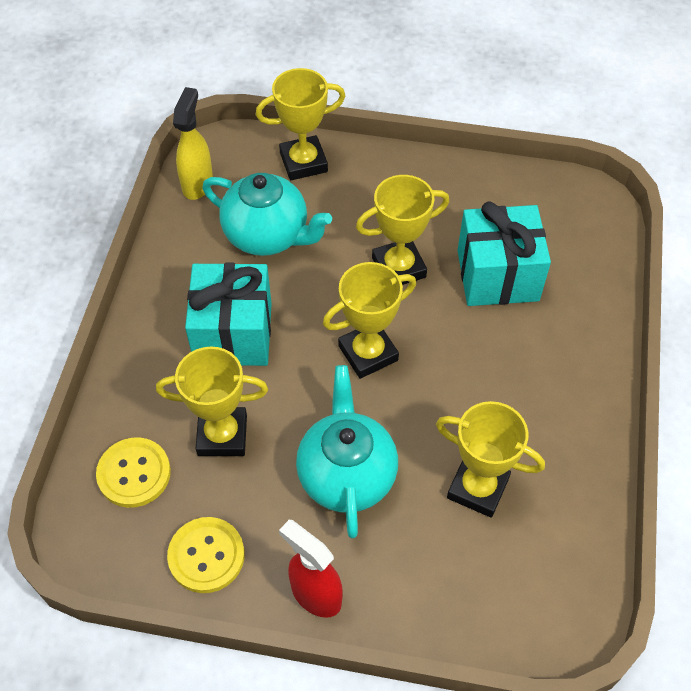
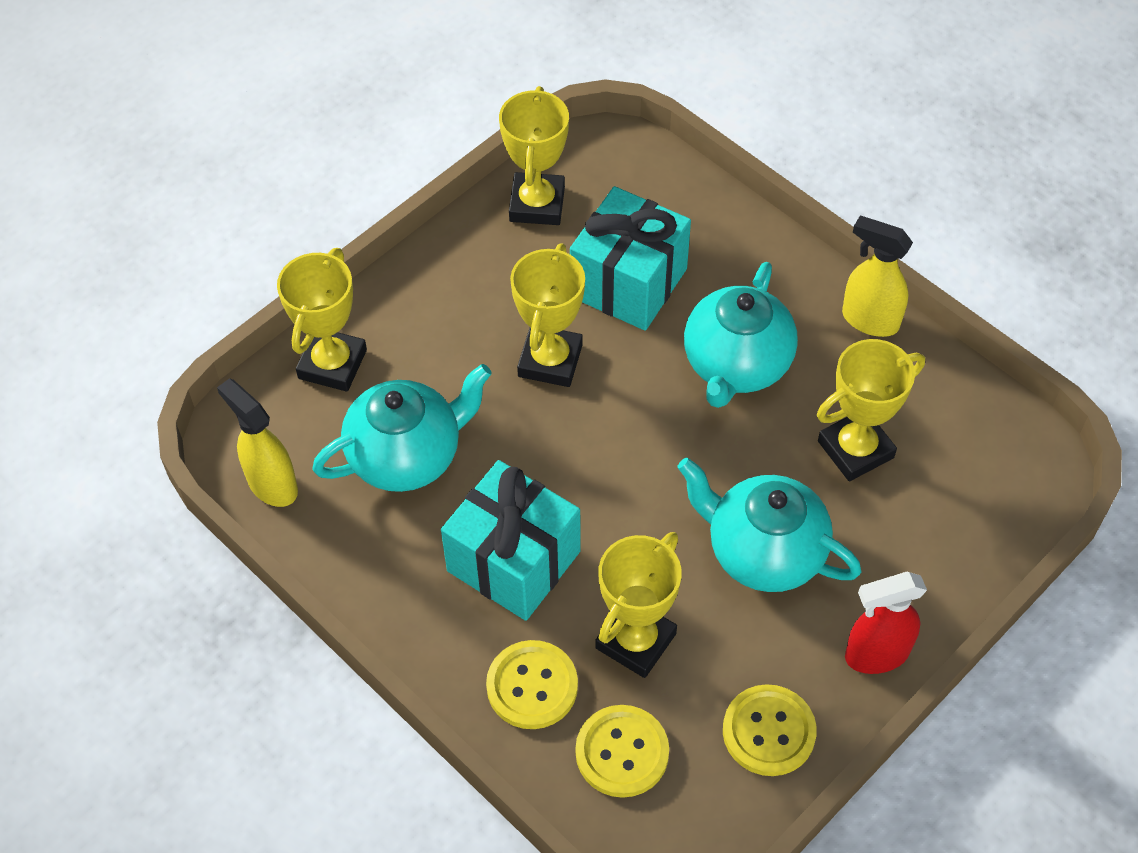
camera: 55 degrees left, 0 degrees up
yellow trophy [323,262,416,379] -> yellow trophy moved to [499,86,569,225]
none -> yellow button [486,640,578,729]
none -> turquoise teapot [684,262,798,408]
none -> yellow spray bottle [842,216,913,337]

